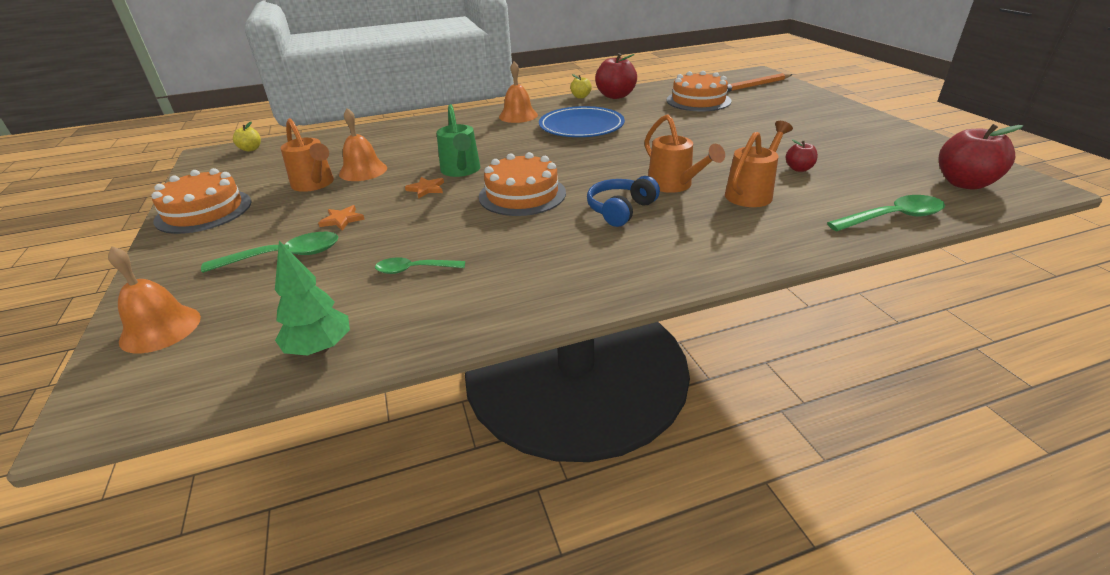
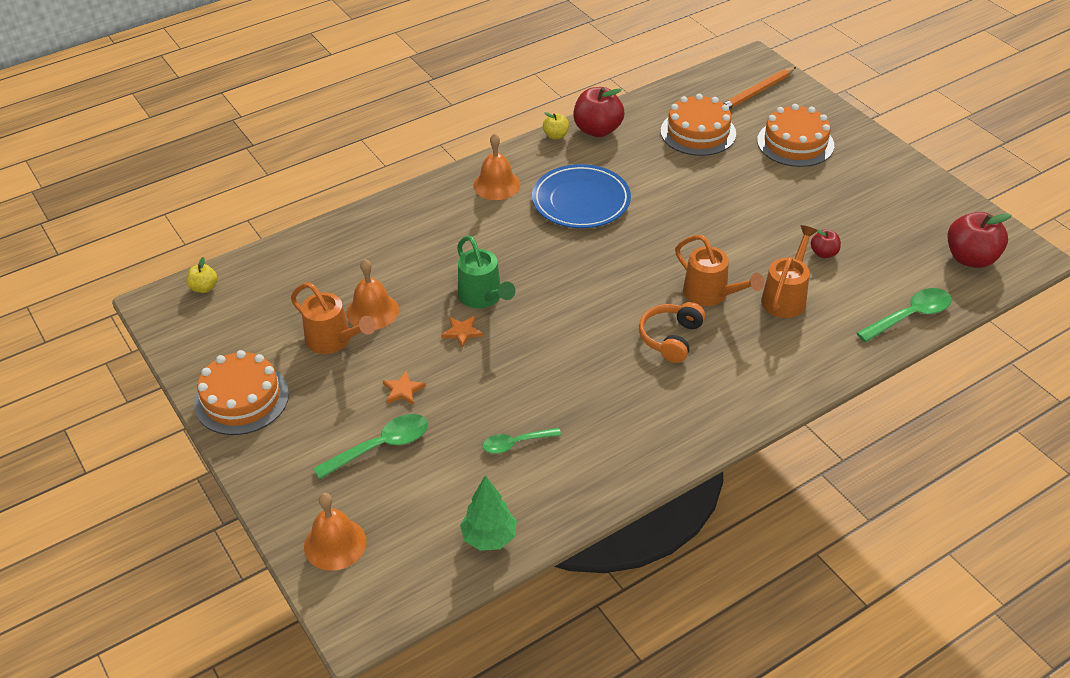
camera: 15 degrees left, 10 degrees up
orange cake [479,152,566,216] -> orange cake moved to [757,104,834,167]
blue headphones [587,176,660,227] -> orange headphones [639,302,705,363]

